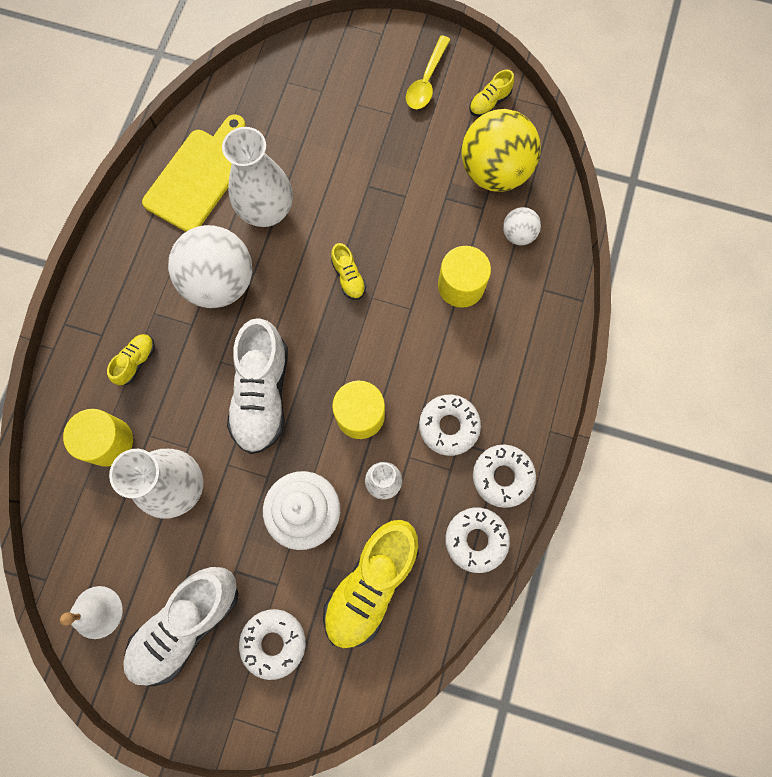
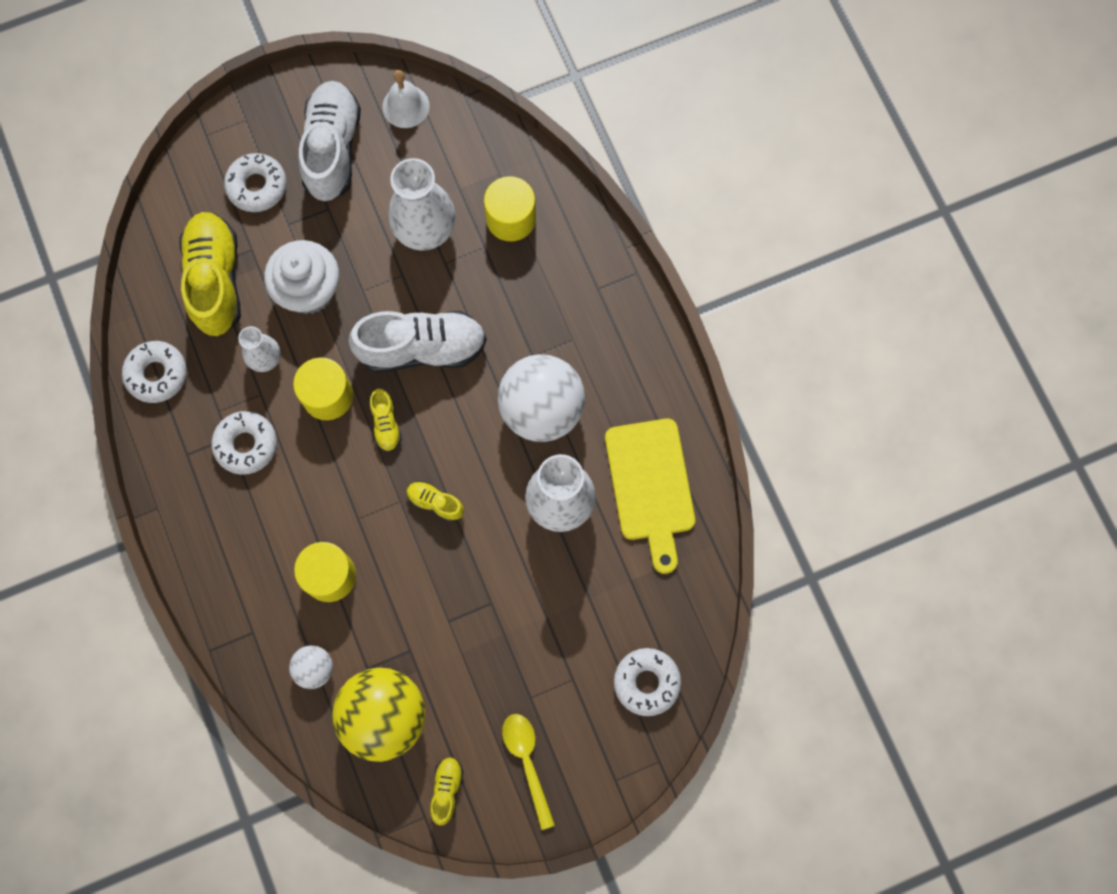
camera: 140 degrees right, 0 degrees up
yellow shoe [107,334,155,385] -> yellow shoe moved to [370,389,402,453]
white shoe [227,318,288,454] -> white shoe turned 120 degrees clockwise [348,311,487,372]
white donut [473,445,536,508] -> white donut moved to [614,648,681,716]

